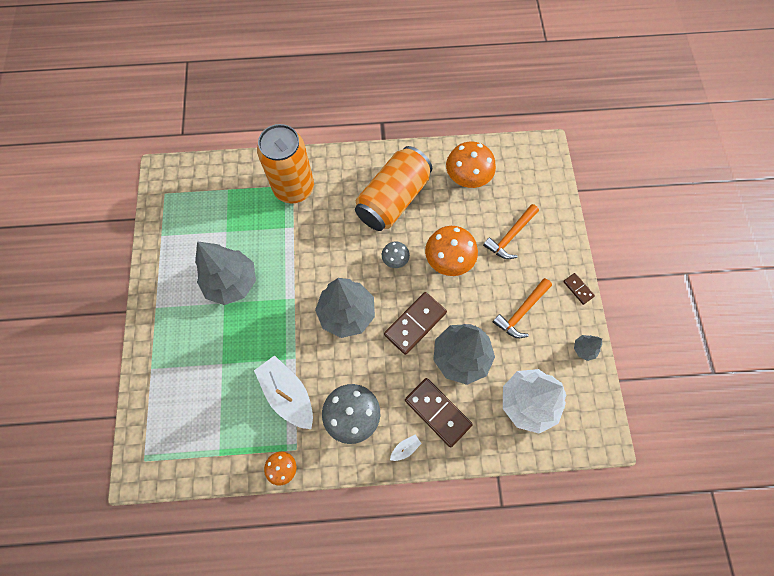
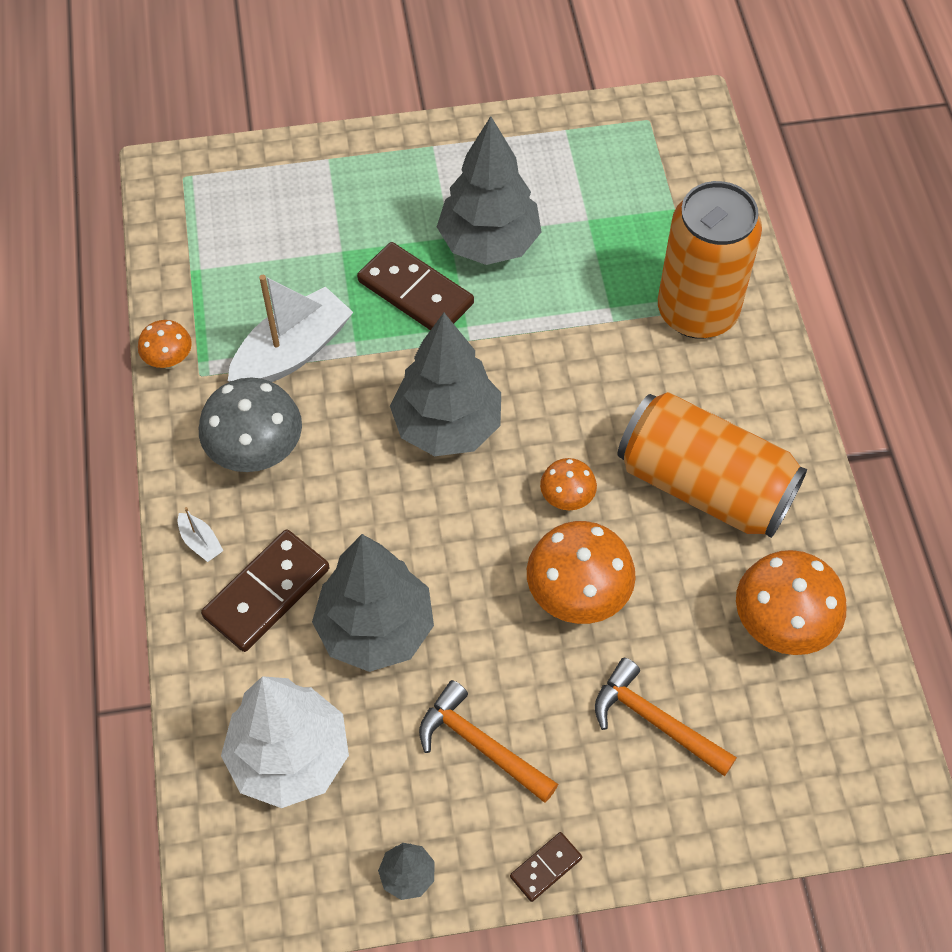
camera: 85 degrees right, 10 degrees down
grey mushroom [382,241,410,268] -> orange mushroom [540,458,597,510]
brown domino [384,292,447,355] -> brown domino moved to [357,242,474,330]

